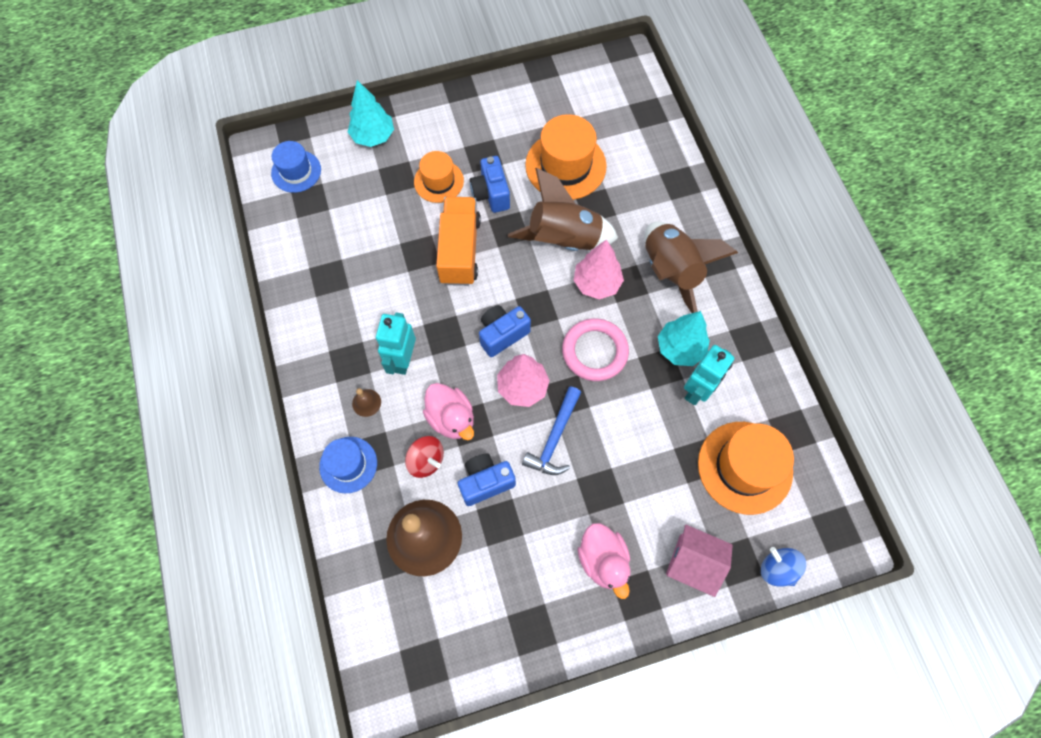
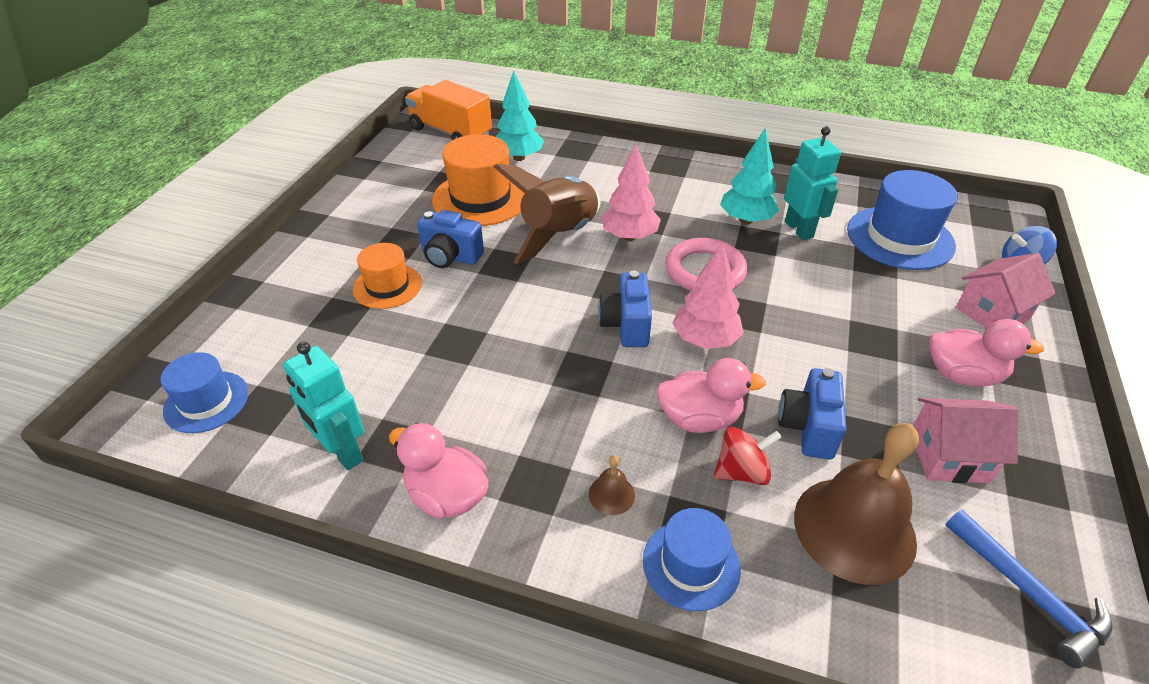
camera: 55 degrees left, 25 degrees down
turquoise tree [348,80,394,147] -> turquoise tree moved to [496,71,544,161]
turquoise robot [376,312,416,375] -> turquoise robot moved to [283,342,364,470]
orange truck [436,197,481,286] -> orange truck moved to [405,80,492,140]
blue hammer [522,386,581,475] -> blue hammer moved to [945,510,1113,668]
brown rocket [645,222,738,313] -> none
orange hat [698,422,794,515] -> blue hat [847,170,958,270]
none -> pink duck [389,423,488,519]
none -> pink house [913,398,1018,483]

